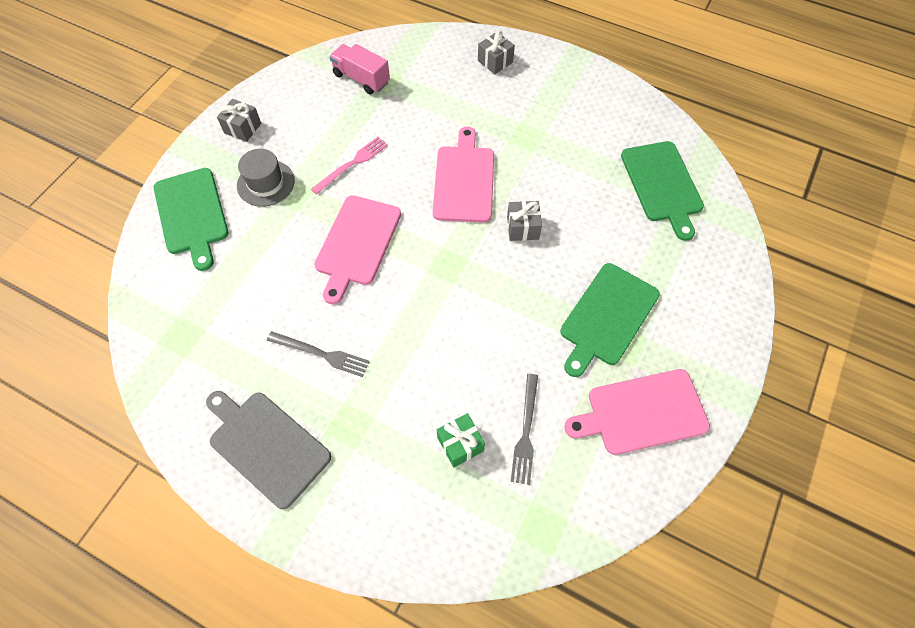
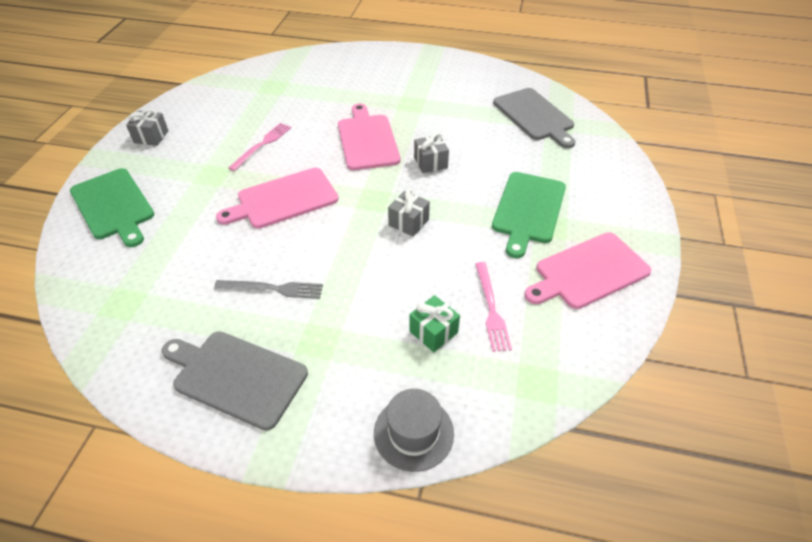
camera: 15 degrees left, 15 degrees down
grey hat [237,149,295,207] -> grey hat moved to [374,389,454,472]
pink cutting board [314,195,401,304] -> pink cutting board turned 60 degrees clockwise [216,168,339,229]
pink truck [329,44,390,95] -> none
grey gift [478,31,515,74] -> grey gift moved to [388,189,430,237]
grey fork [511,374,538,485] -> pink fork [476,262,512,352]
green cutting board [621,141,704,241] -> grey cutting board [493,88,575,148]

